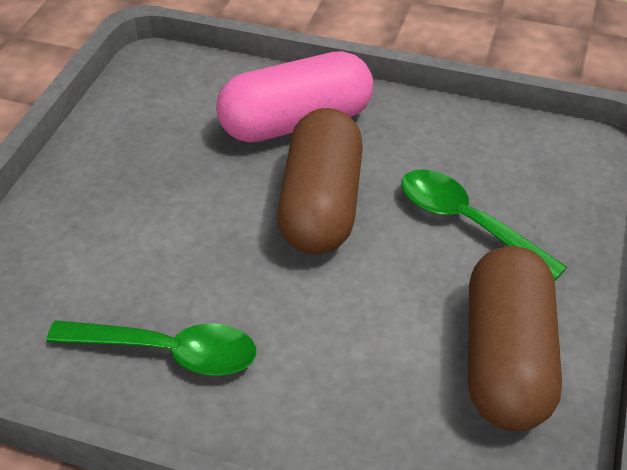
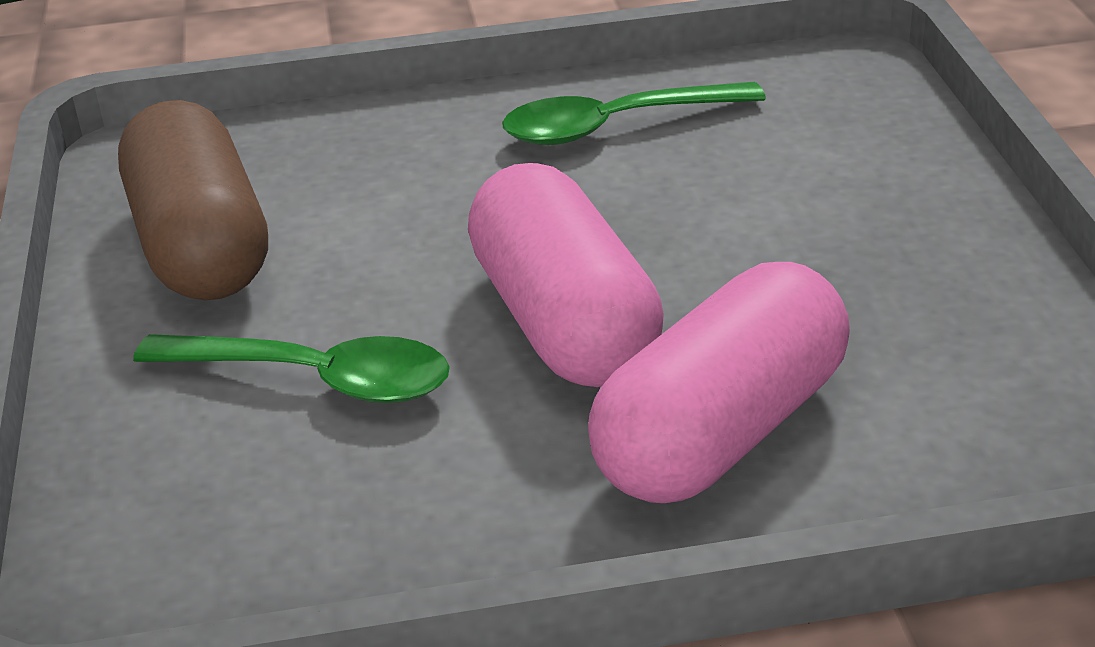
camera: 155 degrees right, 10 degrees down
brown capsule [277,108,363,254] -> pink capsule [468,163,664,387]

